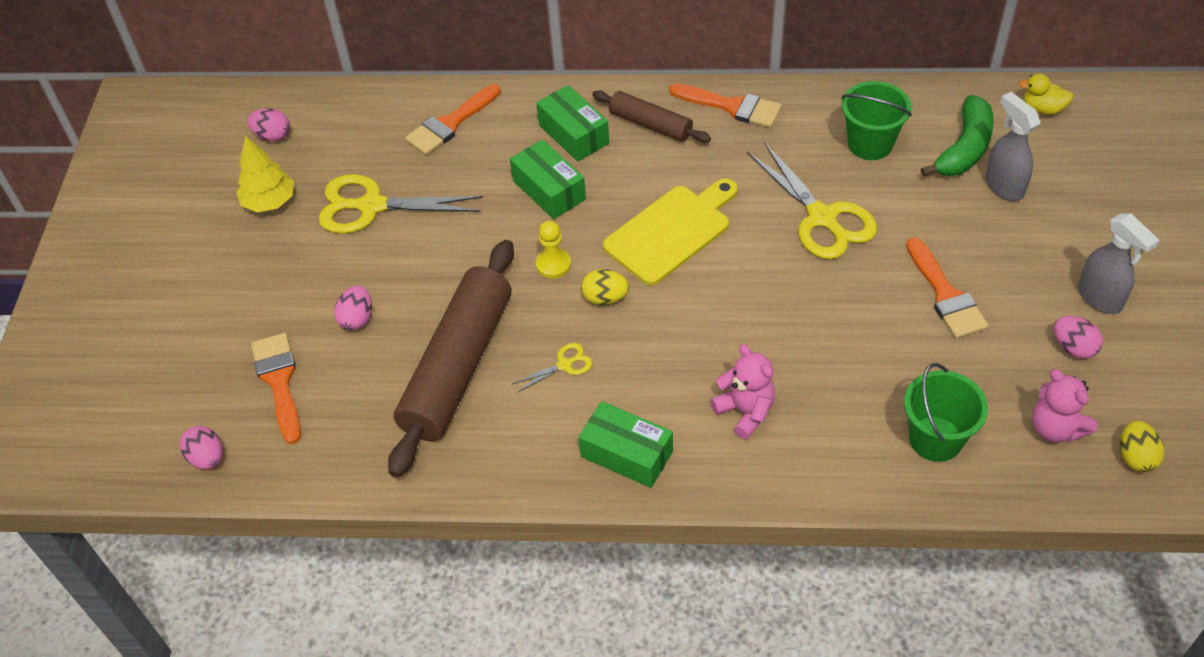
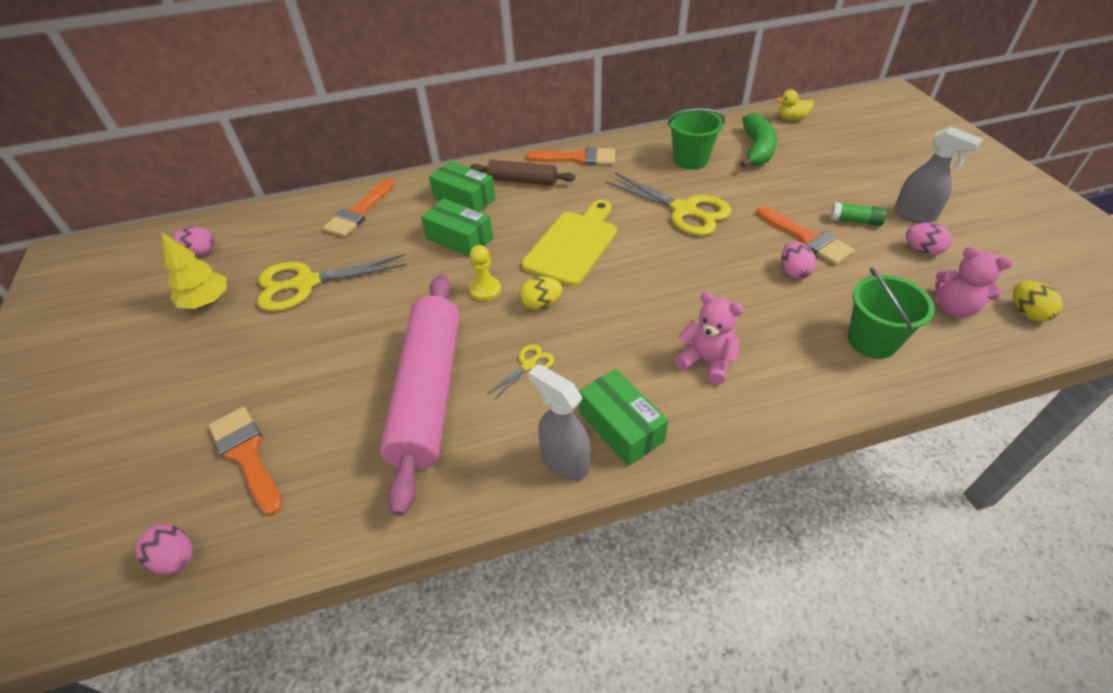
camera: 20 degrees left, 5 degrees down
pink egg [334,286,372,331] -> pink egg moved to [781,241,816,279]
brown rolling pin [388,240,514,478] -> pink rolling pin [380,275,459,516]
green box [579,401,673,488] -> green box turned 45 degrees clockwise [579,369,669,466]
grey spray bottle [985,92,1040,201] -> grey spray bottle moved to [528,364,591,480]
none -> green glue stick [830,202,887,226]

